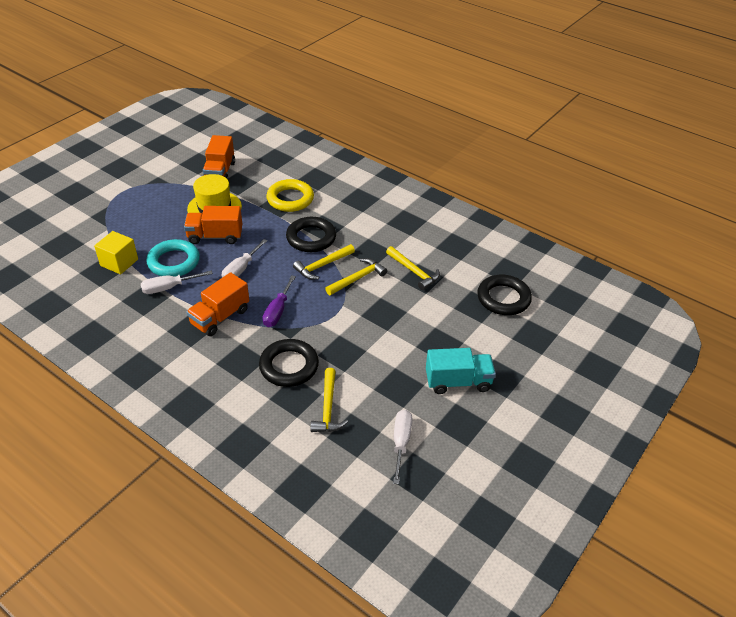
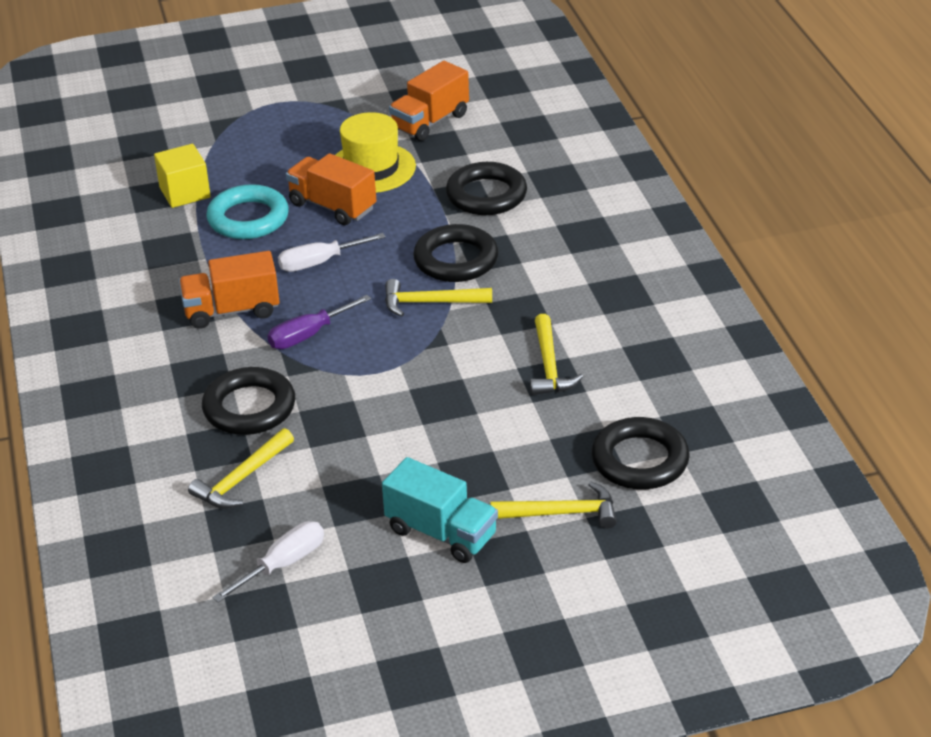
camera: 40 degrees right, 5 degrees down
white screwdriver [141,271,213,294] -> none
yellow ring [266,179,314,212] -> black ring [446,162,527,215]
yellow hammer [325,258,387,295] -> yellow hammer moved to [490,482,617,529]

